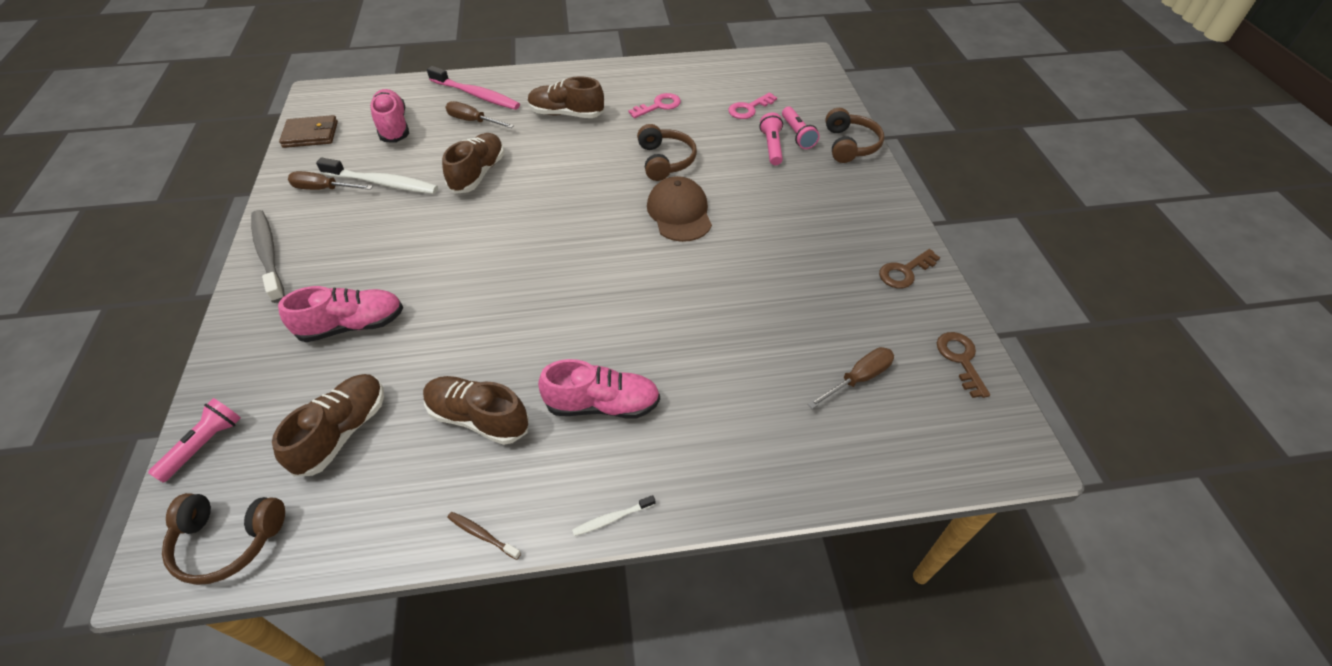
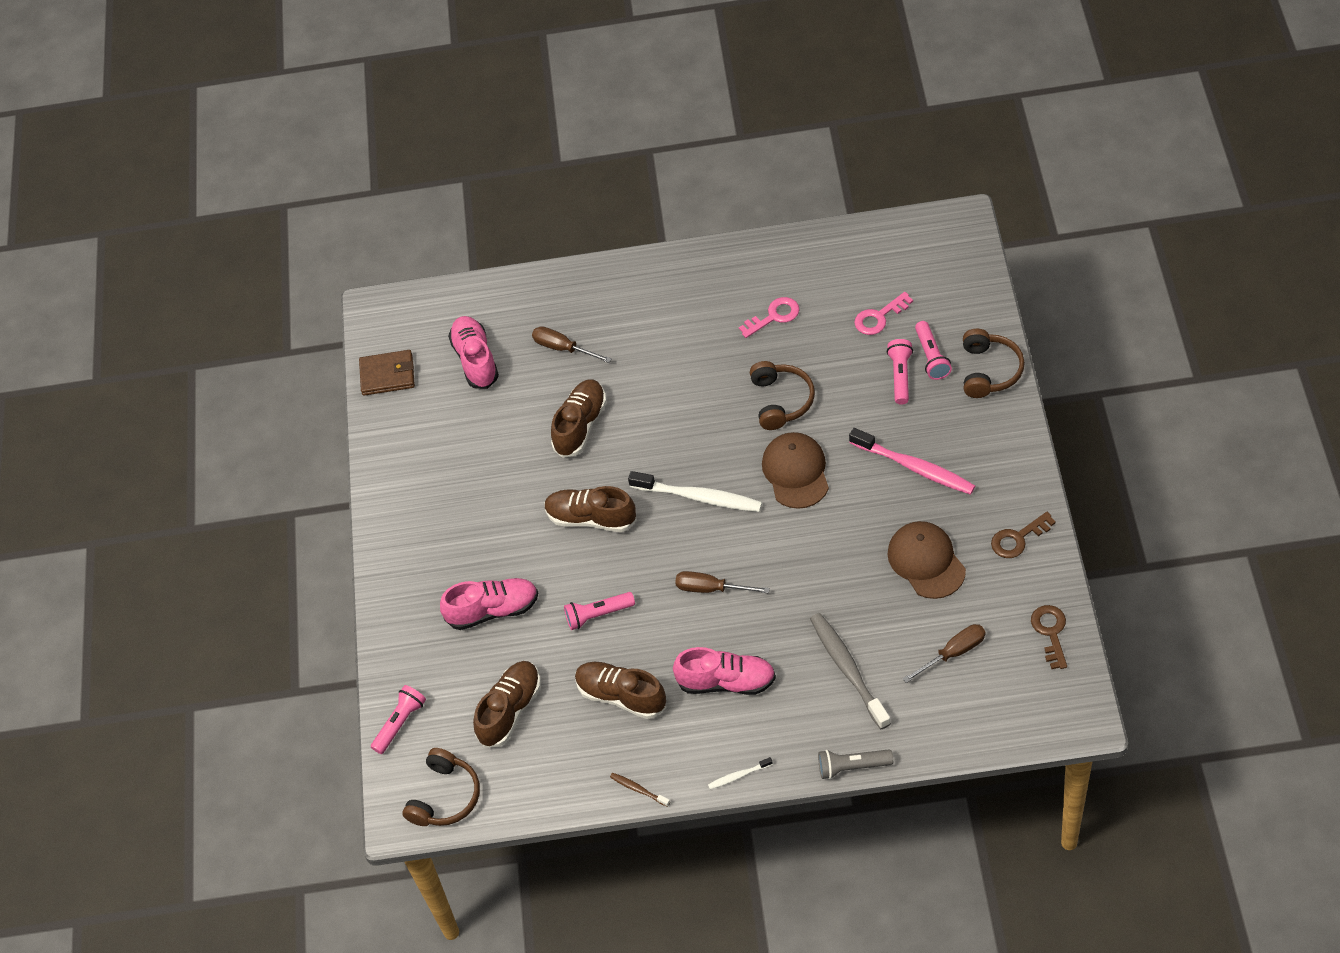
camera: 10 degrees right, 5 degrees up
brown headphones [162,493,285,585] -> brown headphones turned 75 degrees counterclockwise [402,748,480,826]
grey toothbrush [251,210,285,303] -> grey toothbrush moved to [810,613,891,729]
brown screwdriver [288,171,373,190] -> brown screwdriver moved to [675,571,770,594]
white toothbrush [316,158,438,194] -> white toothbrush moved to [628,471,762,512]
pink toothbrush [427,66,520,110] -> pink toothbrush moved to [849,428,975,495]
brown shoe [528,76,605,118] -> brown shoe moved to [544,486,637,532]
none -> pink flashlight [564,592,635,630]
none -> grey flashlight [818,750,893,779]
none -> brown cap [887,521,966,599]

